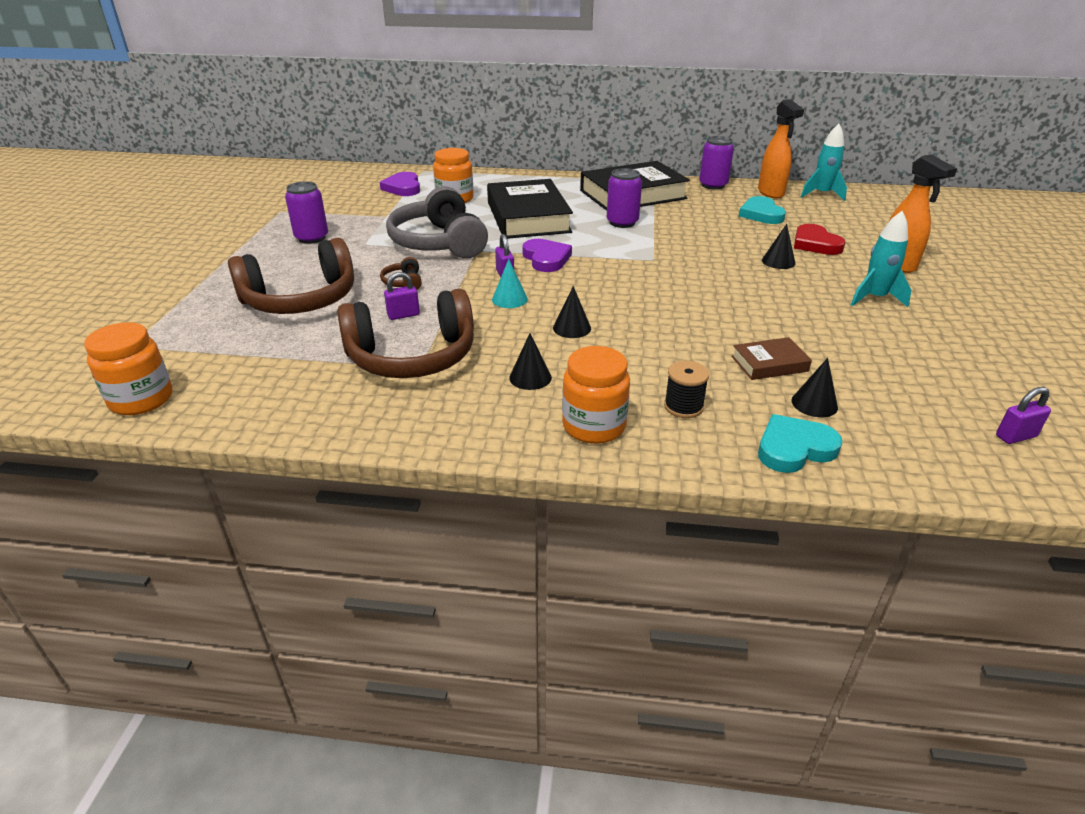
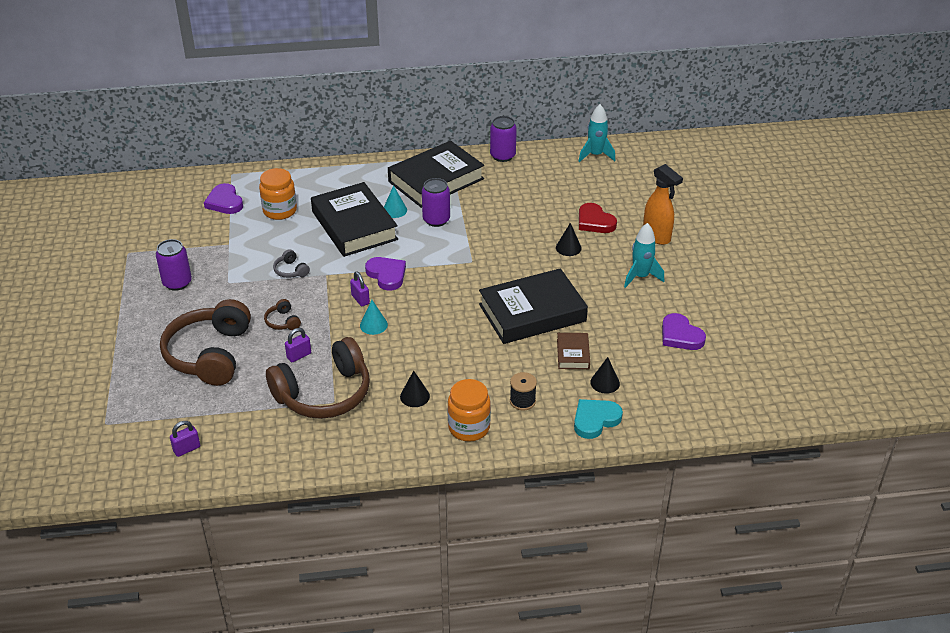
camera: 15 degrees left, 5 degrees up
orange jar [84,322,172,415] -> none
brown headphones [228,238,354,314] -> brown headphones turned 135 degrees clockwise [160,299,251,386]
grey headphones [386,186,488,258] -> grey headphones [273,249,310,278], size x0.40
black cone [553,286,591,338] -> none
brown book [731,337,812,380] -> brown book turned 60 degrees counterclockwise [557,333,590,369]
turquoise heart [739,196,786,224] -> none
orange spray bottle [758,99,804,198] -> none
purple padlock [996,387,1051,444] -> purple padlock moved to [170,421,200,457]
none -> turquoise cone [384,185,407,218]
none -> black book [479,268,588,344]
none -> purple heart [662,313,706,350]

